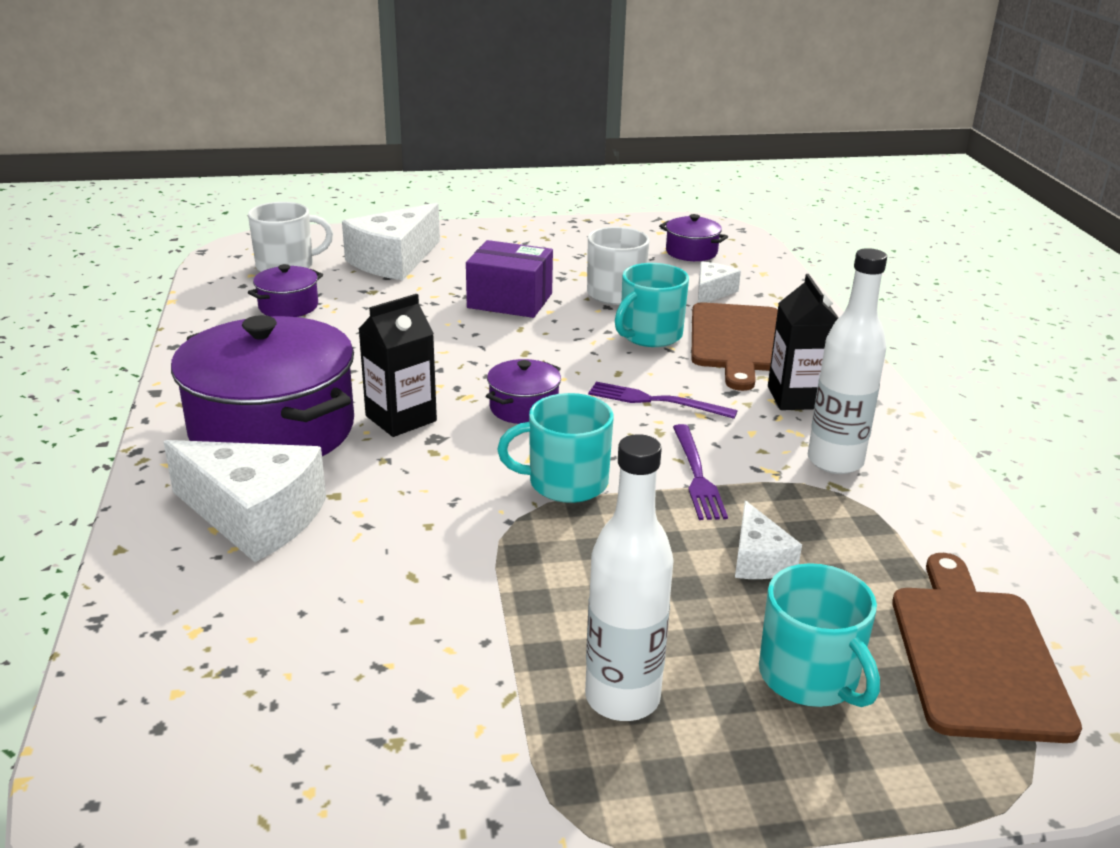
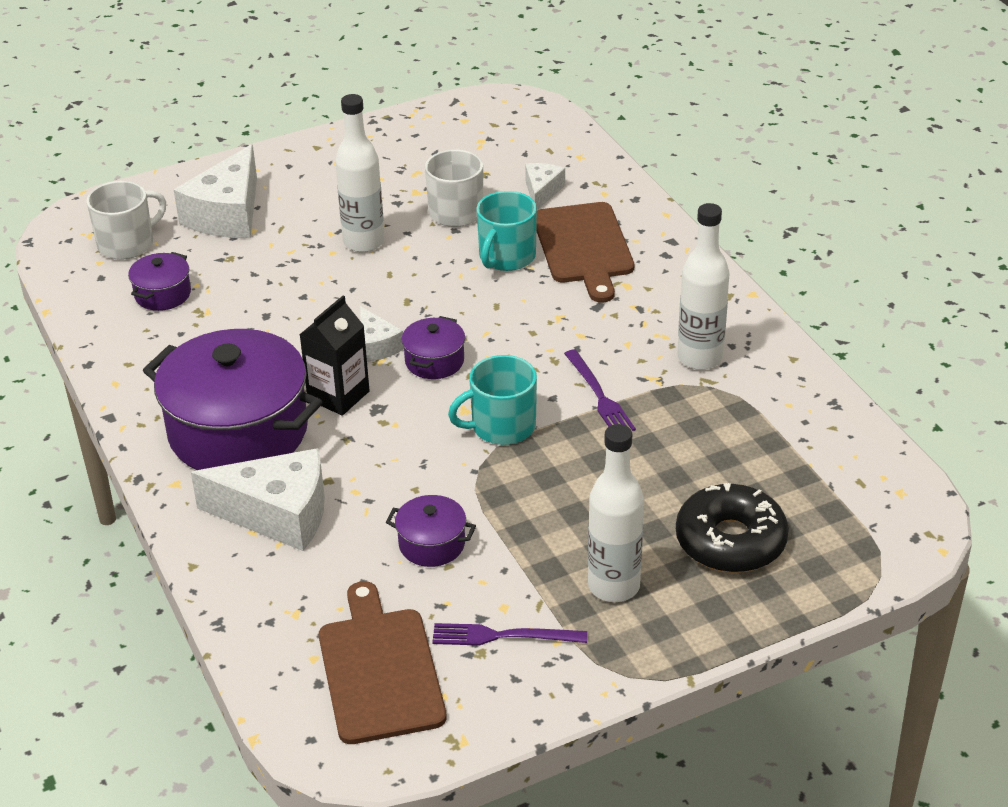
camera: 15 degrees left, 10 degrees up
purple box [466,240,553,318] -> white bottle [335,94,385,252]
purple fork [588,382,738,419] -> purple fork moved to [432,623,587,646]
purple pot [659,214,728,261] -> purple pot moved to [386,495,476,567]
white cheese [735,500,802,579] -> white cheese moved to [360,306,404,362]
turquoise mug [759,563,880,707] -> black donut [676,483,789,573]
black carton [768,274,838,410] -> none
brown cutting board [892,553,1082,743] -> brown cutting board moved to [319,581,447,744]

